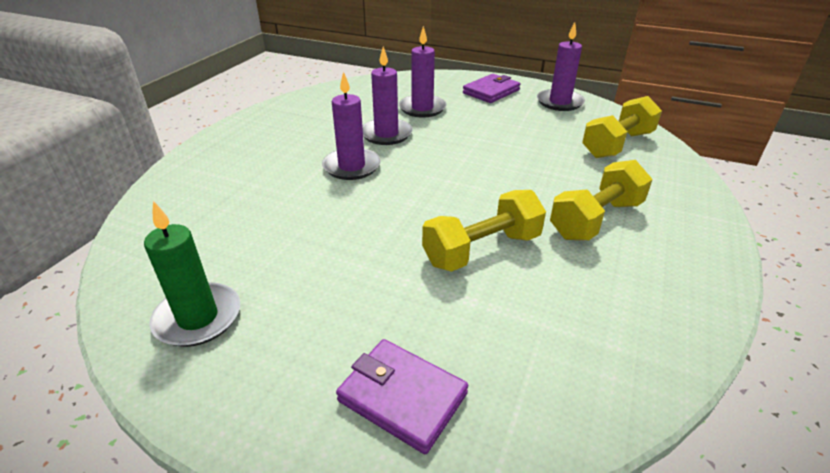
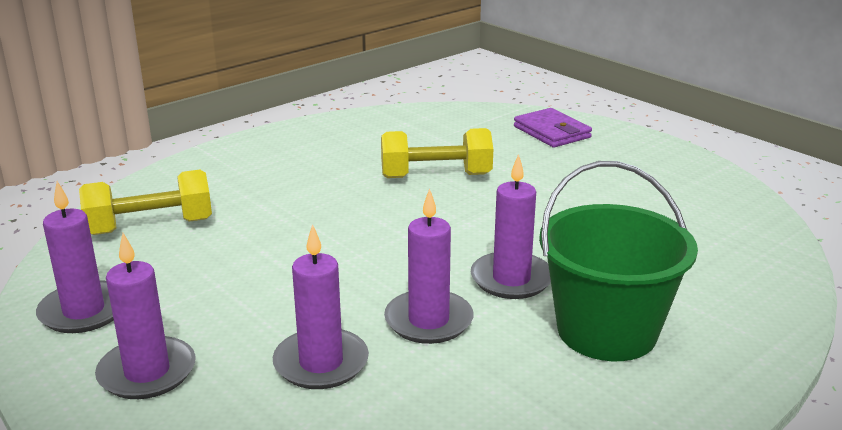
camera: 155 degrees left, 10 degrees down
green candle [144,201,240,347] -> none
purple wallet [463,74,520,103] -> purple candle [95,233,196,399]
yellow dumbbell [550,160,653,240] -> none
none -> green bucket [539,161,698,361]

